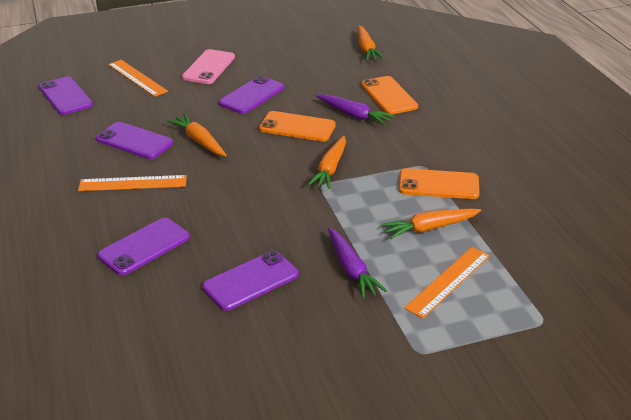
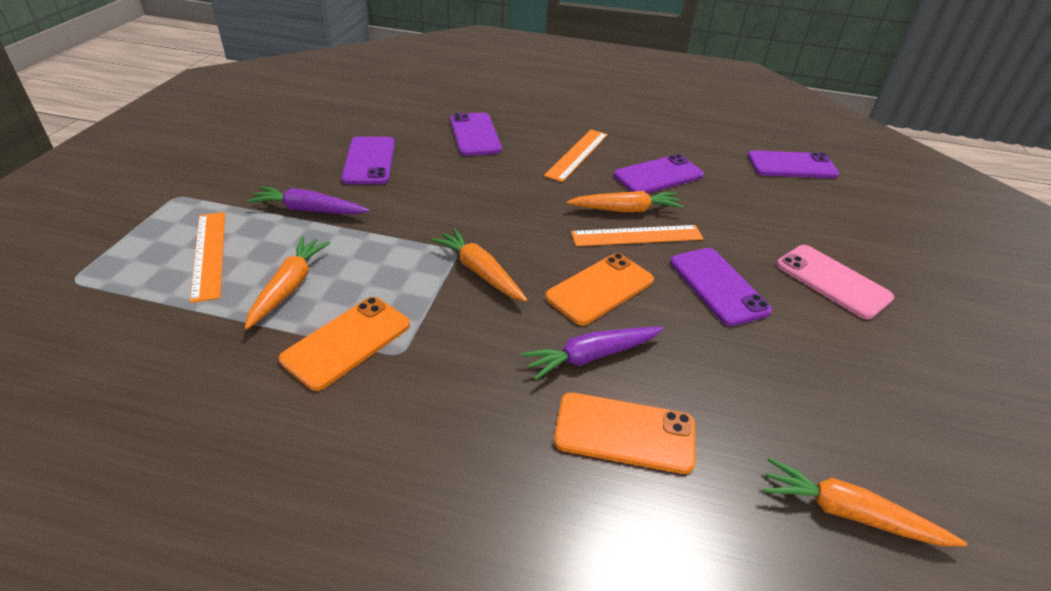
camera: 120 degrees right, 5 degrees up
orange ruler [108,60,168,97] -> orange ruler moved to [571,225,704,246]

